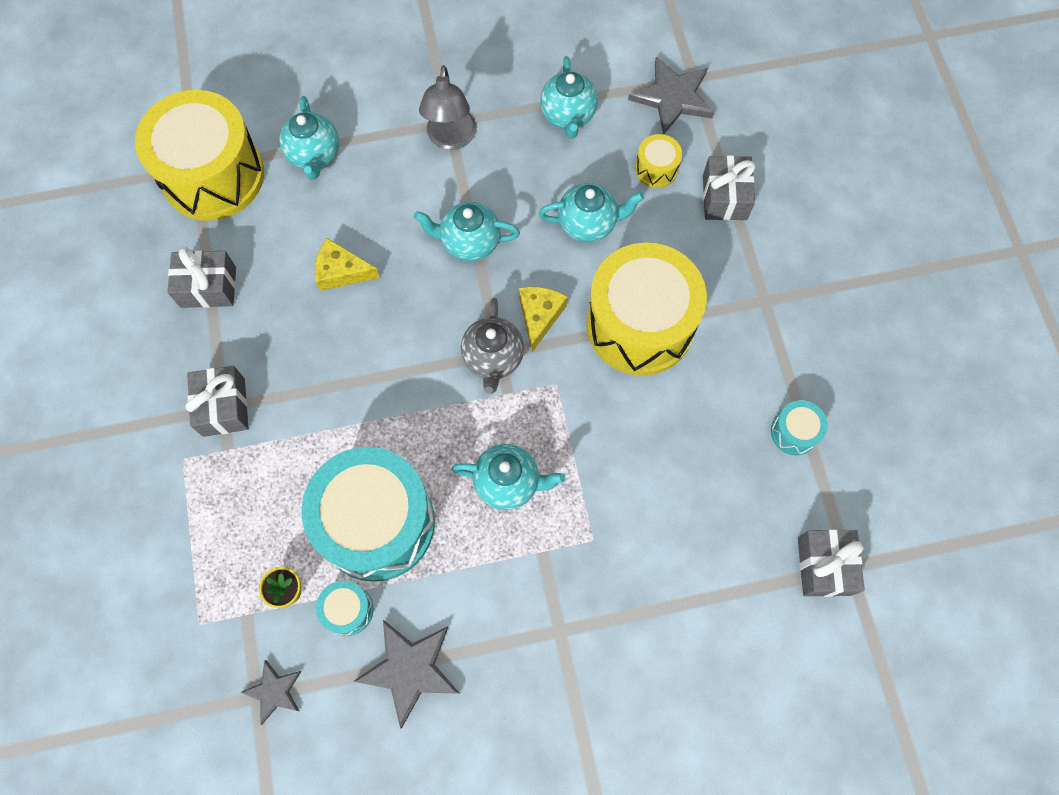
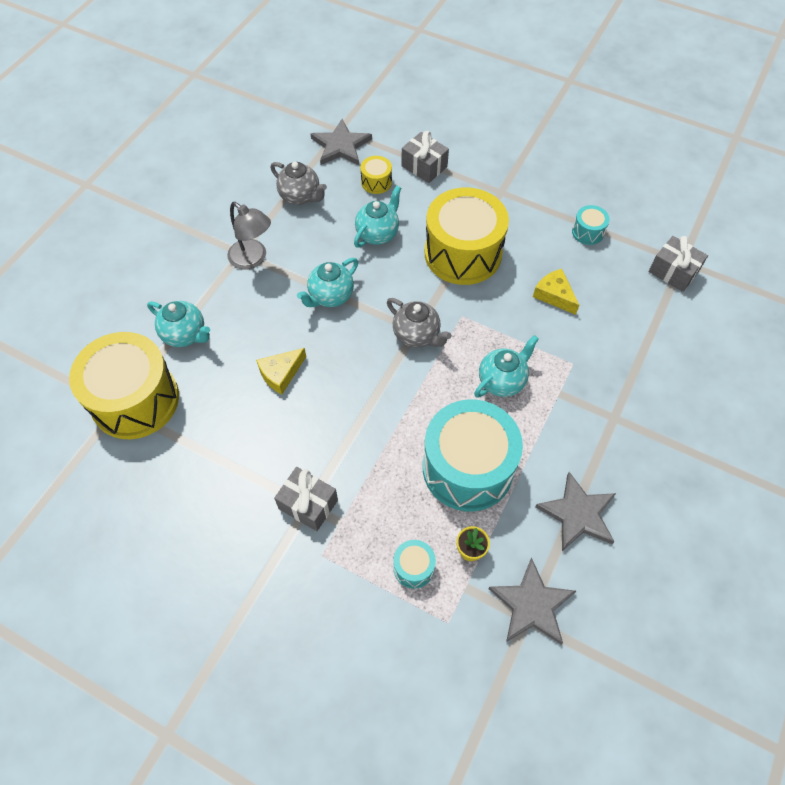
camera: 50 degrees left, 10 degrees down
grey gift [167,247,236,308] -> none
grey star [240,660,302,725] -> grey star [489,558,576,645], size x1.73
turquoise drum [316,580,373,636] -> turquoise drum moved to [393,540,436,589]
yellow cheese [519,287,568,352] -> yellow cheese moved to [533,269,579,315]
turquoise teapot [540,56,598,139] -> grey teapot [271,162,327,205]

